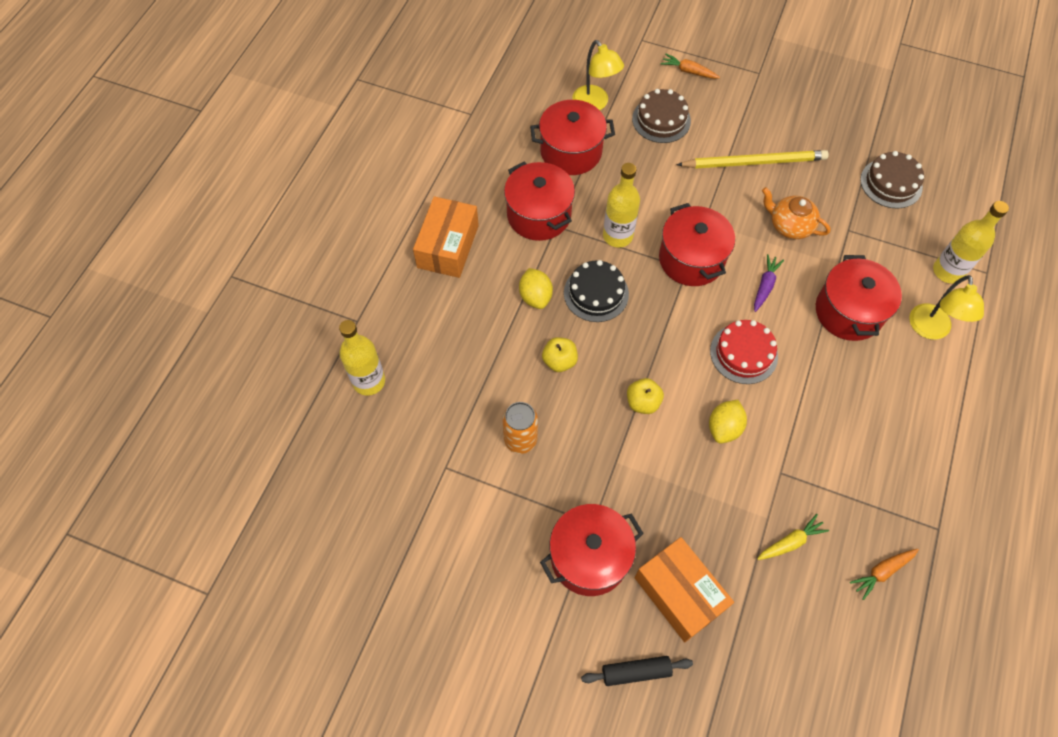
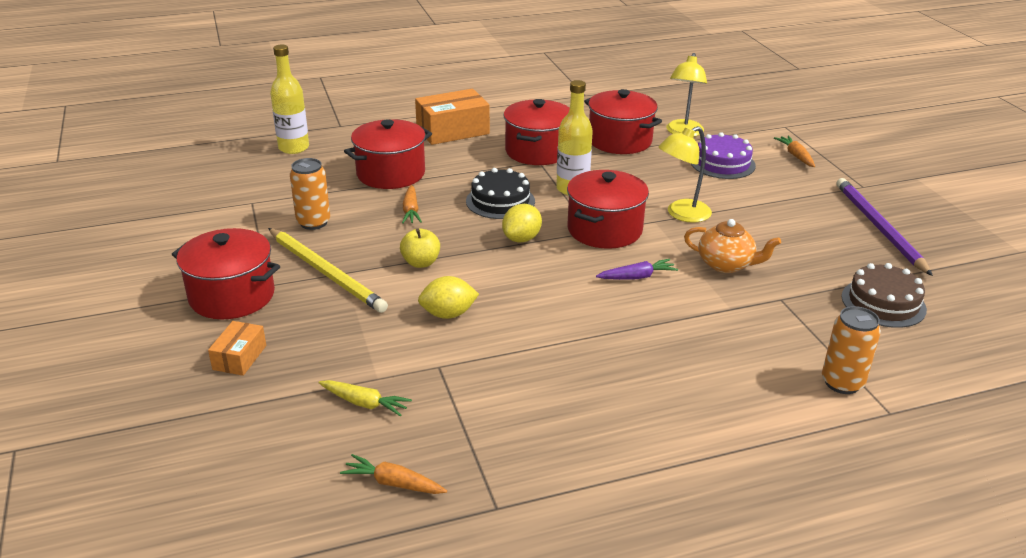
camera: 50 degrees right, 30 degrees down
yellow lemon [519,268,553,309] -> yellow lemon moved to [502,204,542,242]
yellow apple [542,337,578,372] -> orange carrot [402,185,422,224]
black rolling pin [581,656,693,686] -> none
brown cake [632,89,691,143] -> purple cake [691,132,756,179]
orange box [634,537,734,642] -> orange box [208,321,266,376], size x0.54
yellow pencil [676,150,829,169] -> yellow pencil moved to [268,228,388,313]
red cake [710,320,778,384] -> none
orange teapot [762,187,831,239] -> orange teapot turned 120 degrees clockwise [684,219,781,273]
red pot [816,255,902,341] -> red pot moved to [344,119,432,189]
yellow lamp [909,275,984,340] -> yellow lamp moved to [659,126,712,223]
yellow bottle [933,201,1009,284] -> orange can [822,306,881,394]
none -> purple pencil [836,178,933,276]

